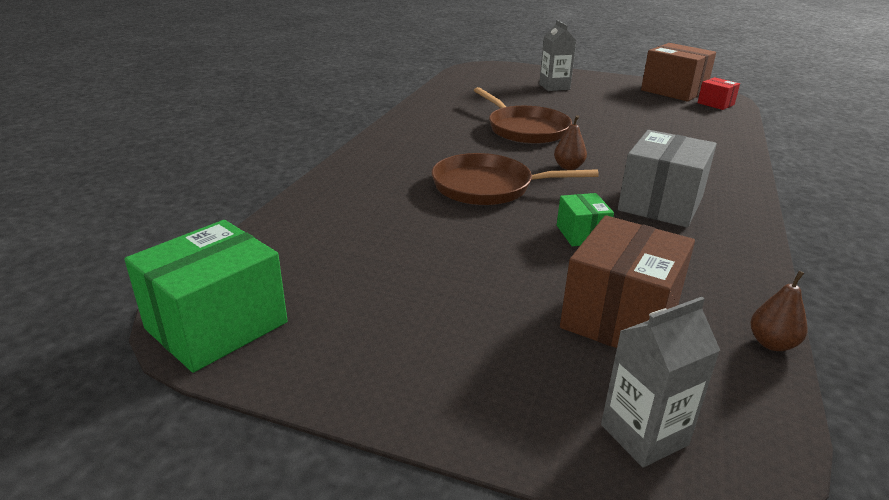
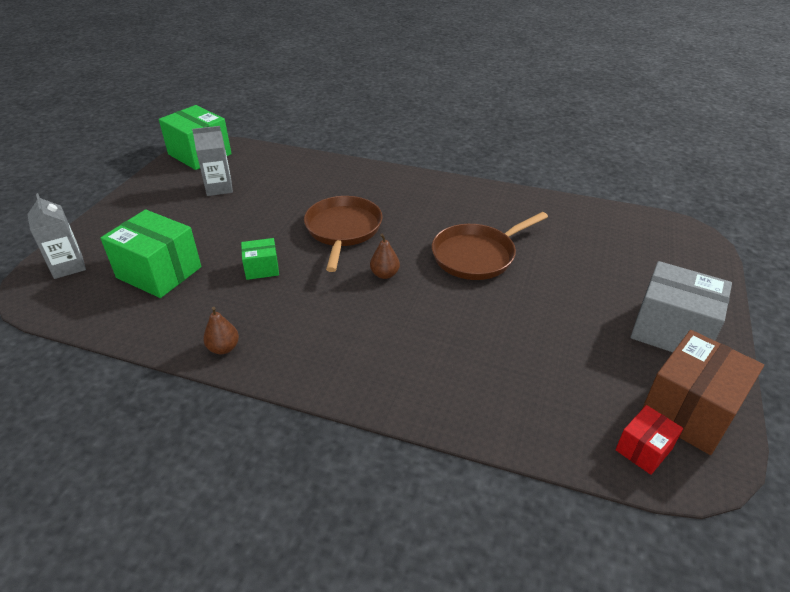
camera: 90 degrees right, 10 degrees up
grey carton [539,20,576,91] -> grey carton moved to [192,126,233,196]
brown box [560,215,695,348] -> green box [100,209,201,298]
grey box [618,130,717,227] -> grey box moved to [631,261,732,352]
brown pear [751,271,807,351] -> brown pear moved to [203,307,239,354]

